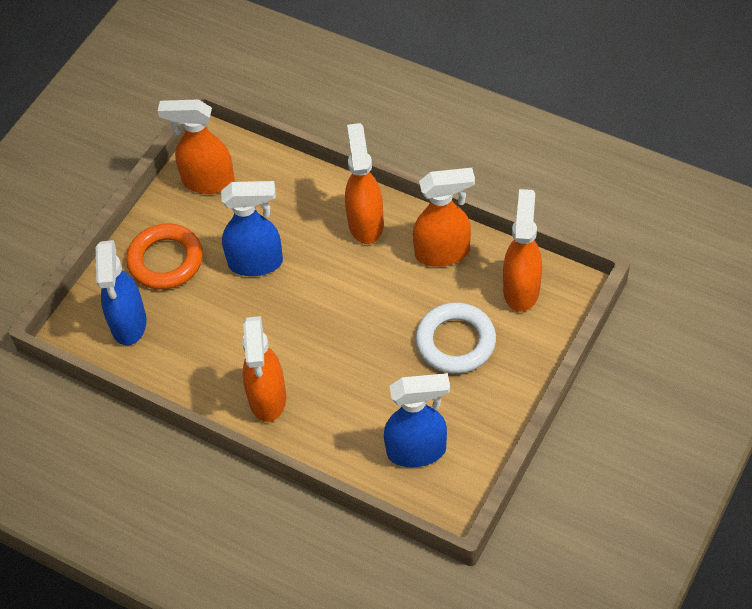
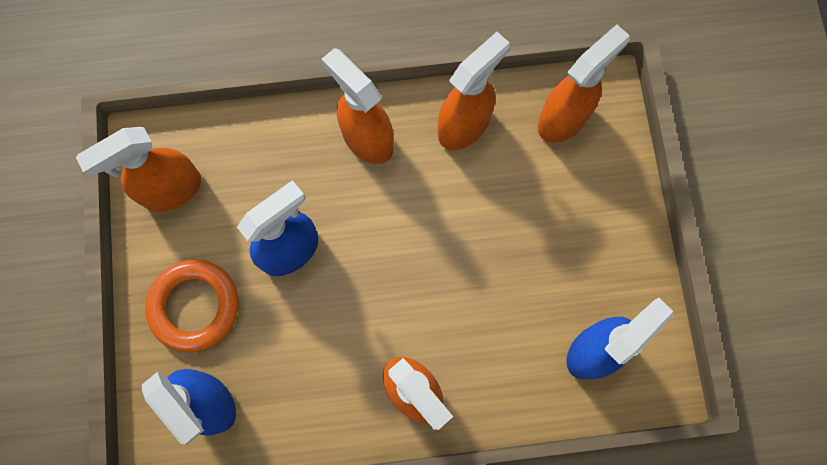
camera: 40 degrees left, 20 degrees up
white ring [416,303,496,374] -> none
orange spray bottle [503,189,542,312] -> orange spray bottle turned 75 degrees clockwise [538,24,630,143]

